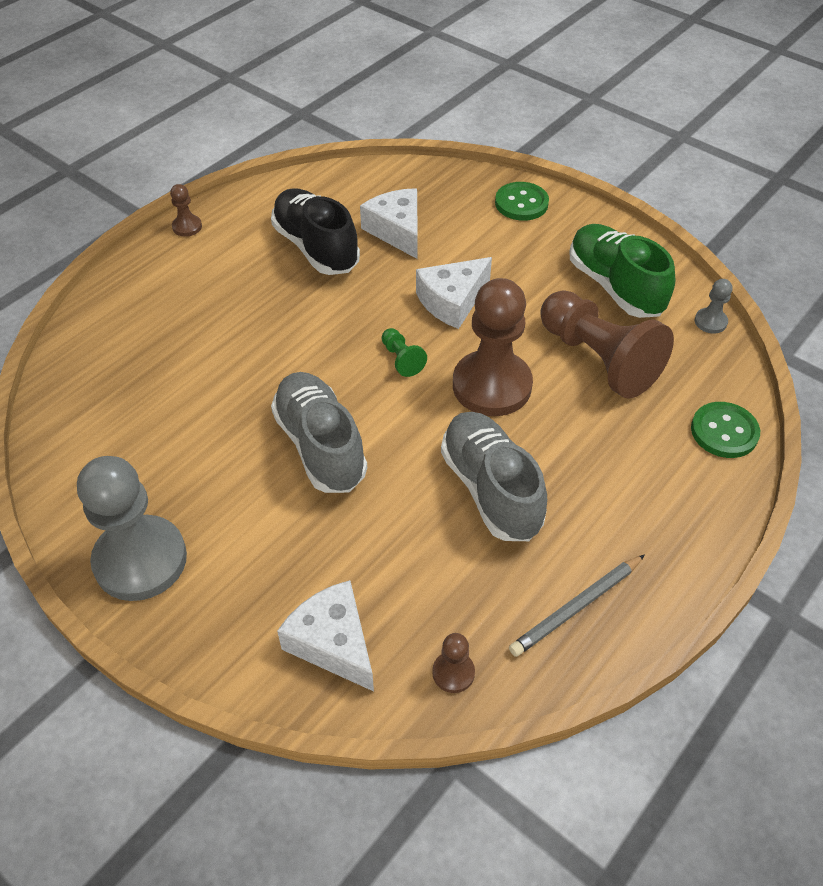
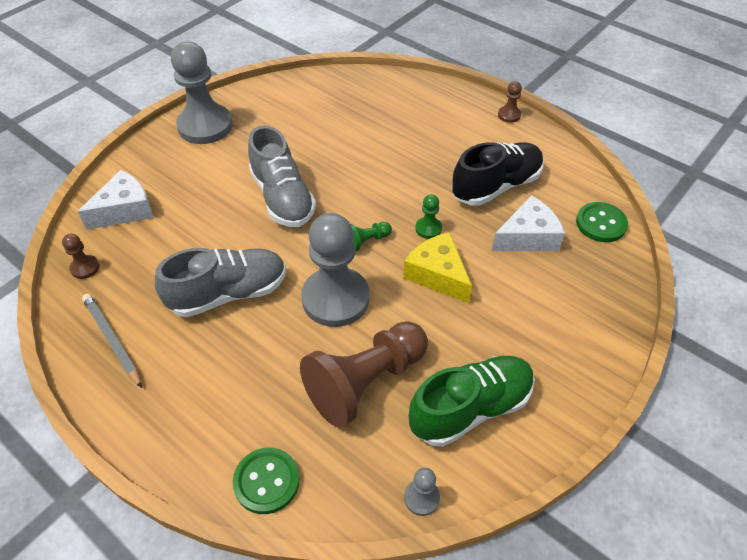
camera: 90 degrees right, 0 degrees up
grey shoe [271,372,367,493] -> grey shoe turned 90 degrees clockwise [248,125,316,227]
white cheese [416,257,492,329] -> yellow cheese [403,232,472,303]
brown pawn [453,278,533,416] -> grey pawn [301,213,369,327]
green button [495,182,549,221] -> green button moved to [576,202,628,242]
none -> green pawn [415,194,442,239]

